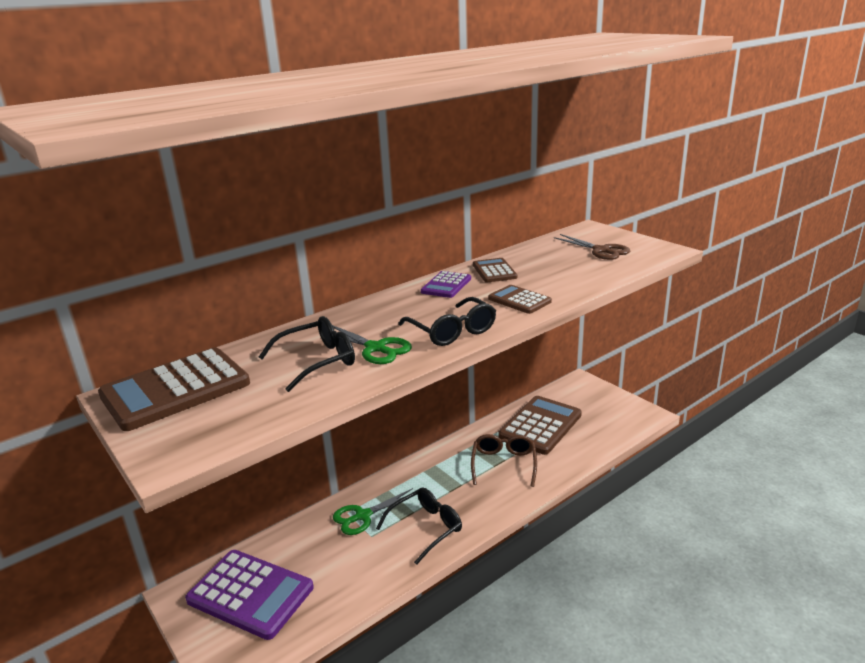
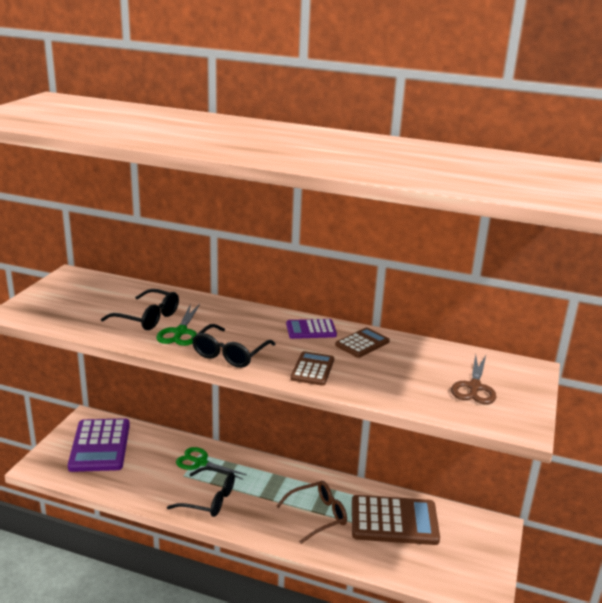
camera: 55 degrees right, 0 degrees up
brown calculator [98,347,250,431] -> none

